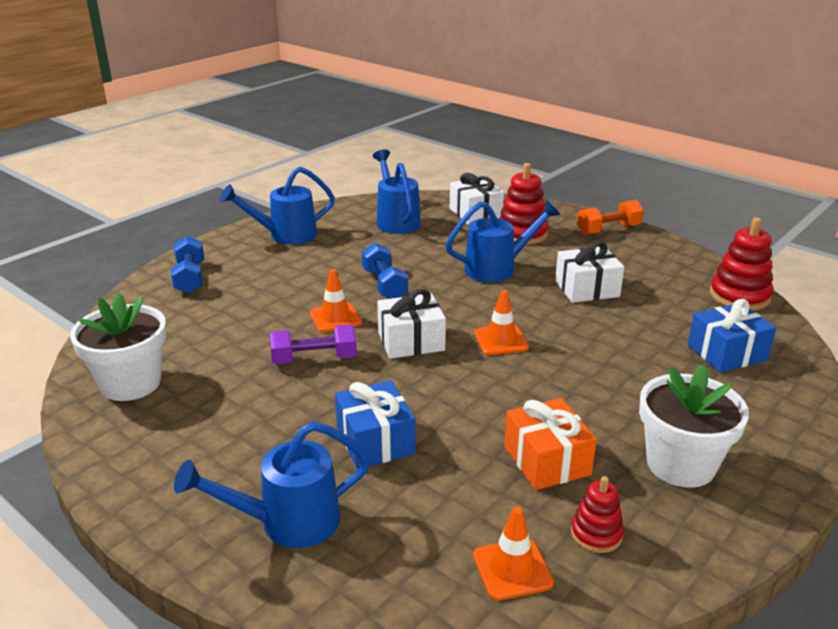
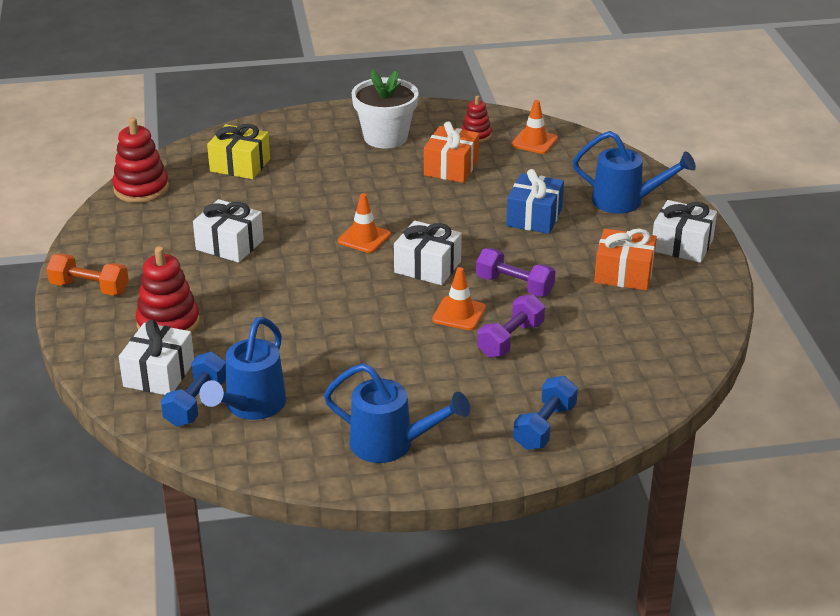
camera: 140 degrees left, 5 degrees up
white flower pot [70,292,167,401] -> none
blue dumbbell [362,243,408,299] -> blue dumbbell moved to [161,352,226,427]
blue watering can [445,200,561,282] -> none
blue gift [688,299,776,372] -> yellow gift [207,124,270,179]
none -> purple dumbbell [477,294,545,358]
none -> orange gift [594,228,657,291]
none -> white gift [653,200,717,263]

